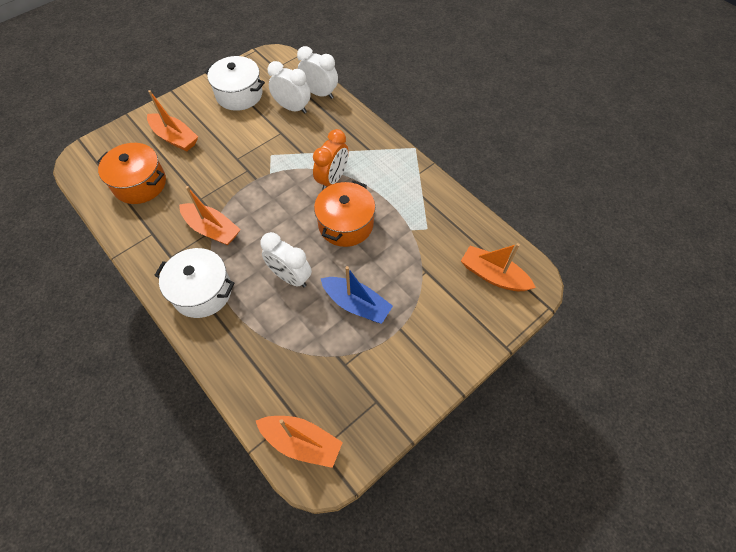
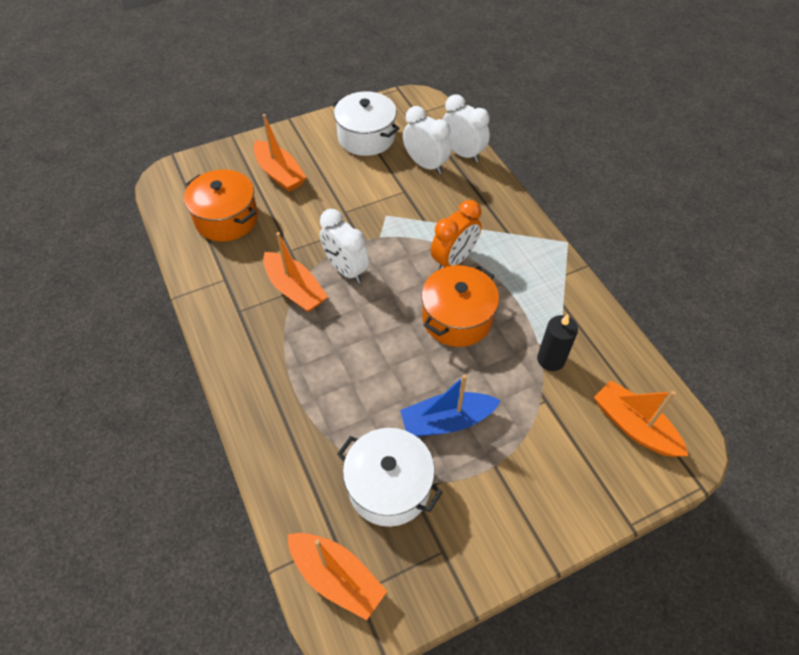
camera: 15 degrees right, 5 degrees down
white pot [154,248,235,318] -> white pot moved to [337,428,443,527]
white clock [260,232,312,287] -> white clock moved to [320,209,369,283]
blue boat [320,266,393,324] -> blue boat turned 120 degrees clockwise [400,375,501,437]
none -> black candle [537,314,578,371]

